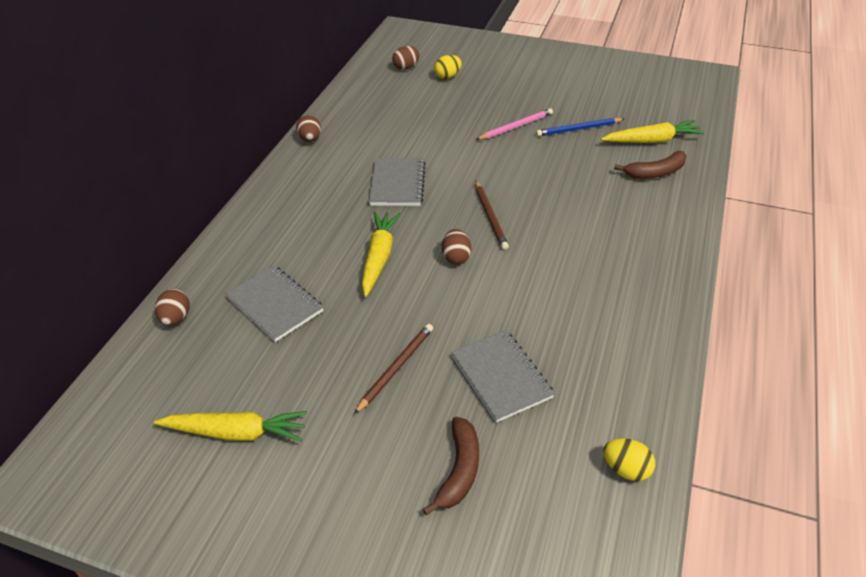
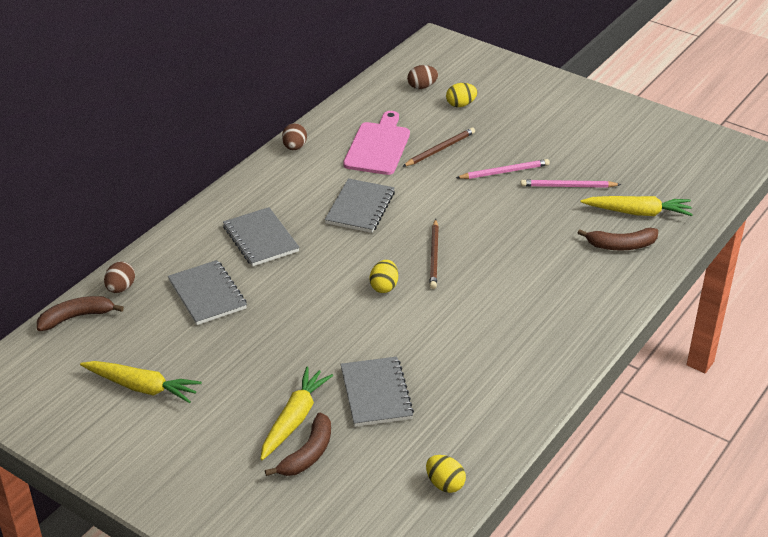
camera: 15 degrees right, 5 degrees down
brown pencil [354,324,433,414] -> brown pencil moved to [402,127,475,167]
yellow carrot [362,211,401,297] -> yellow carrot moved to [260,367,333,460]
brown egg [442,229,471,265] -> yellow egg [370,260,398,293]
blue pencil [536,118,624,136] -> pink pencil [521,180,621,188]
none -> brown banana [37,296,124,331]
none -> grey notebook [223,207,300,266]
none -> pink cutting board [343,111,410,175]

